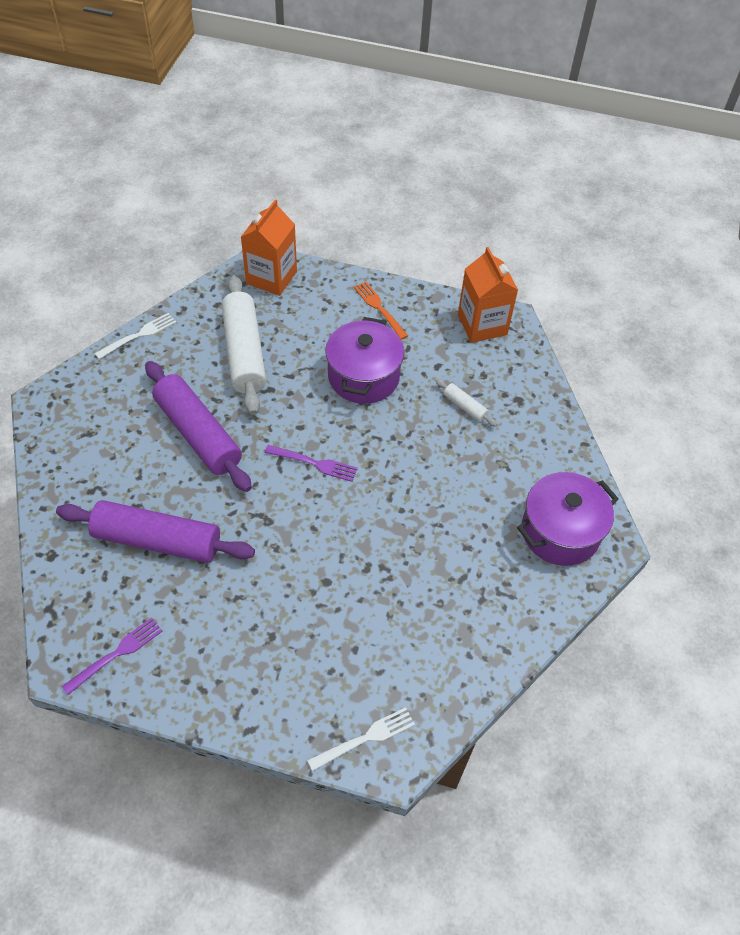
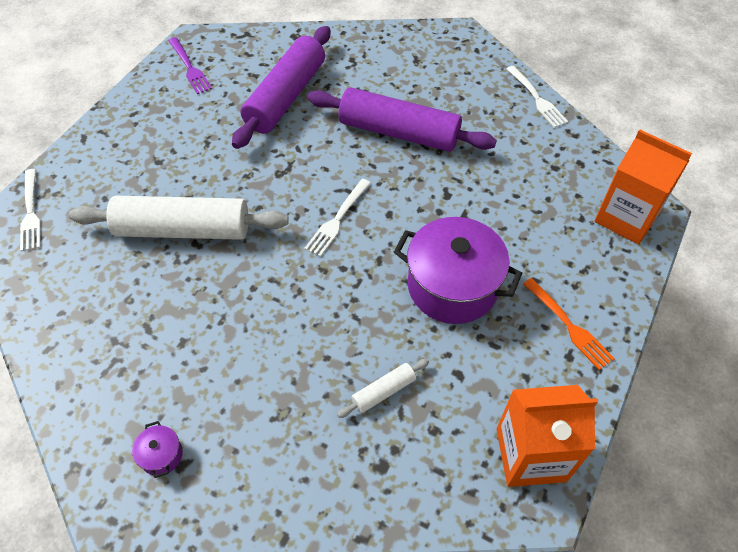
camera: 105 degrees right, 0 degrees up
purple rolling pin [145,361,252,492] -> purple rolling pin turned 45 degrees clockwise [308,87,497,152]
white rolling pin [221,275,266,415] -> white rolling pin moved to [69,196,289,240]
purple fork [265,445,358,482] -> white fork [304,179,371,257]
orange fork [354,282,408,340] -> orange fork turned 75 degrees clockwise [523,278,615,370]
purple pot [517,472,618,566] -> purple pot [132,421,183,478], size x0.40

